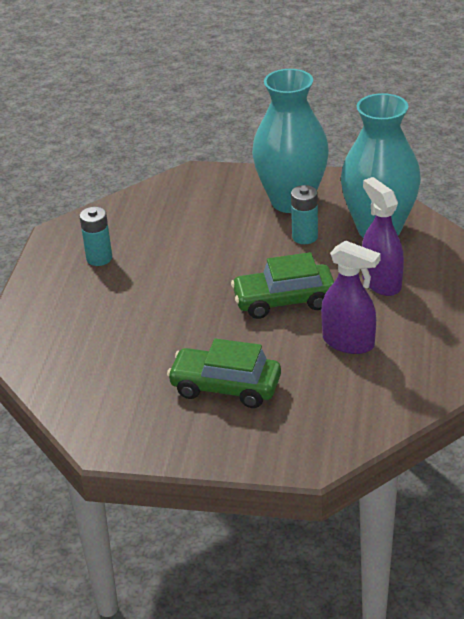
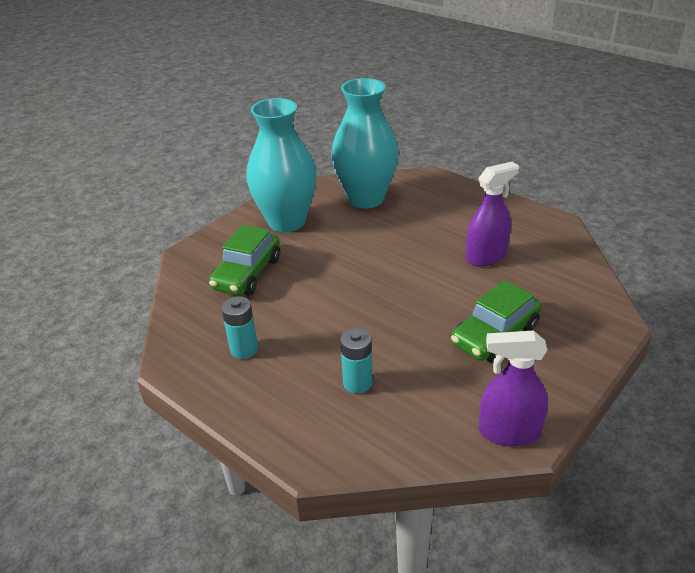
camera: 60 degrees left, 0 degrees up
green car [231,252,334,319] -> green car moved to [209,225,280,296]
turquoise battery [291,185,318,244] -> turquoise battery moved to [340,328,373,394]
purple spray bottle [362,177,404,296] -> purple spray bottle moved to [479,330,548,447]

